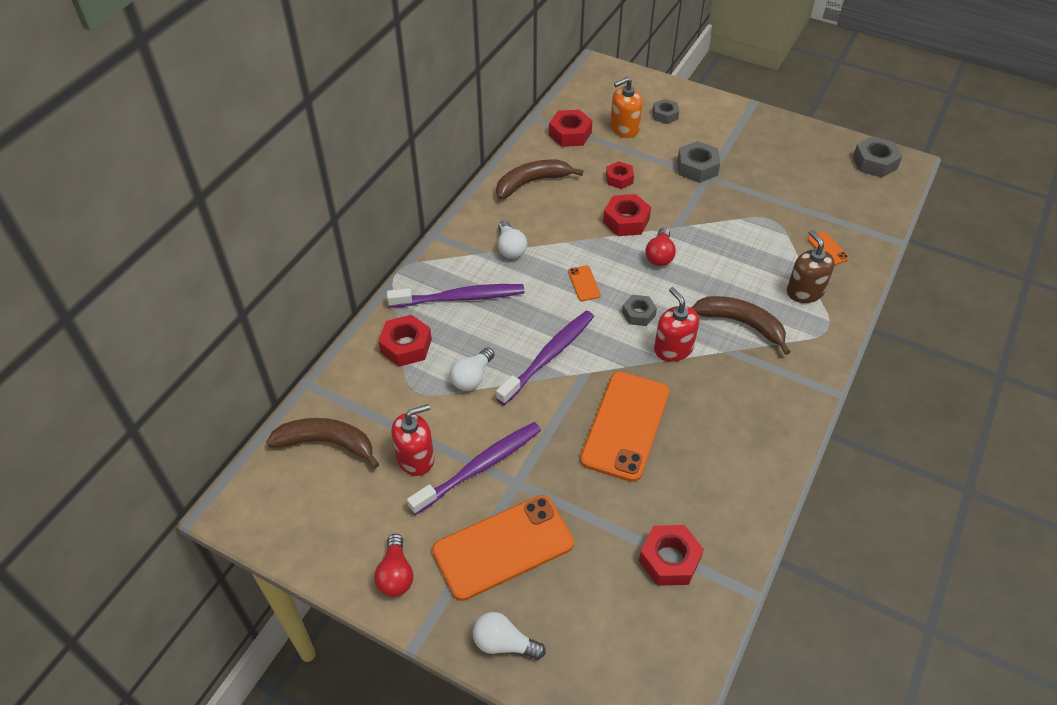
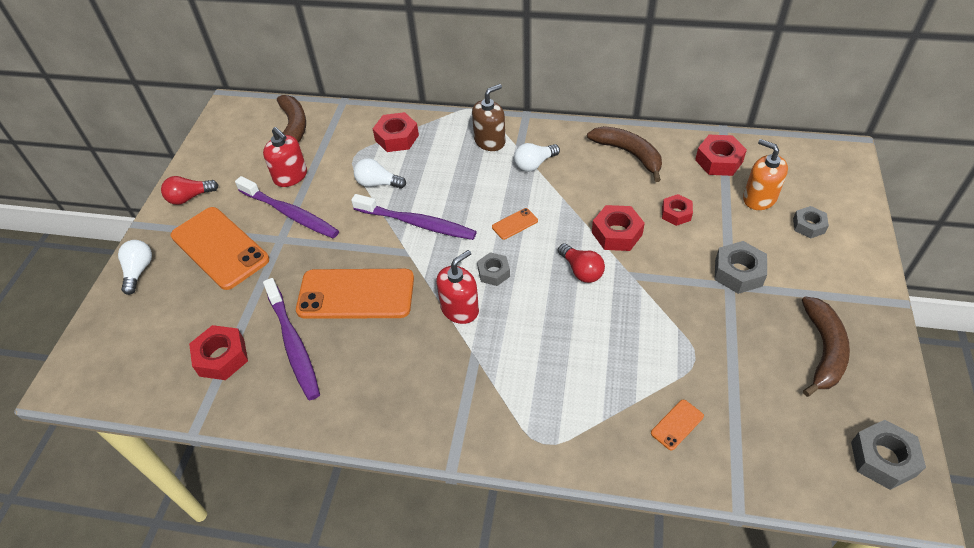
camera: 75 degrees right, 0 degrees up
purple toothbrush [387,284,525,308] -> purple toothbrush moved to [263,278,320,400]
red light bulb [646,227,676,266] -> red light bulb turned 120 degrees counterclockwise [558,243,605,283]
brown banana [692,296,790,355] -> brown banana moved to [802,296,850,397]
brown soap dispenser [787,230,835,303] -> brown soap dispenser moved to [472,84,506,151]

